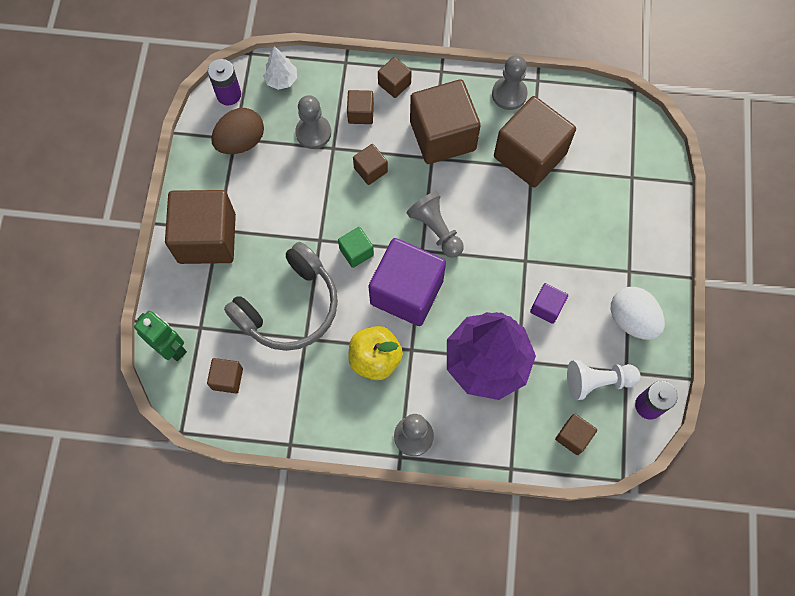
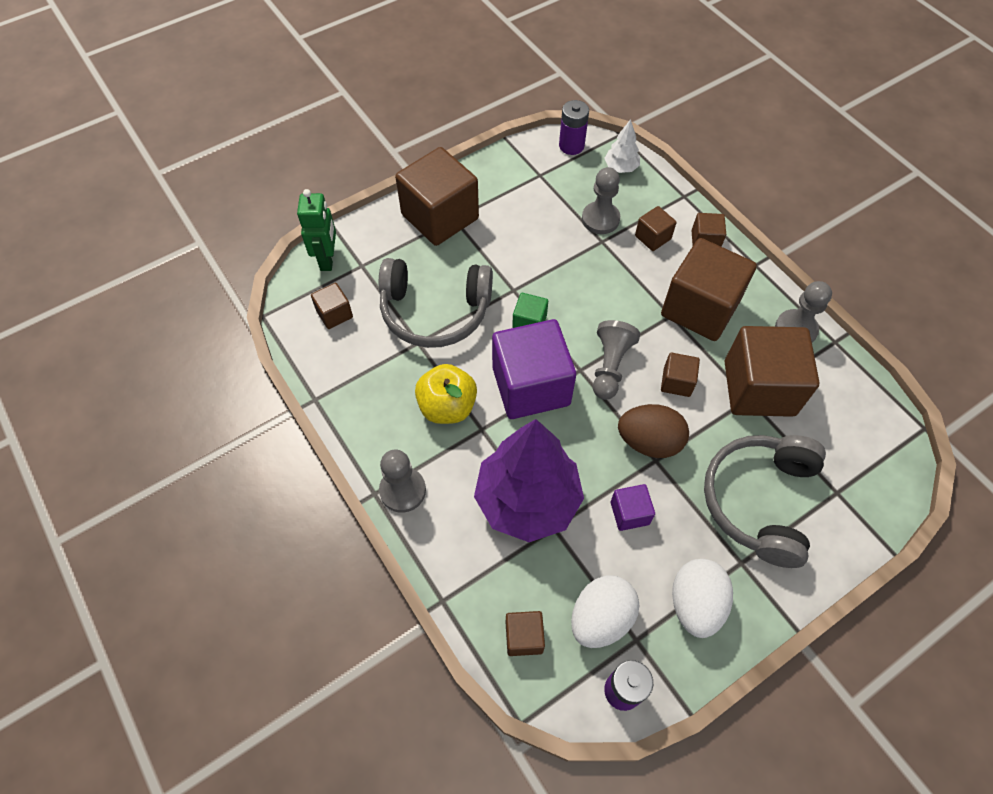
camera: 50 degrees right, 10 degrees down
brown egg [211,108,264,154] -> brown egg moved to [618,404,689,458]
brown cube [353,144,388,185] -> brown cube moved to [661,353,700,397]
white pawn [567,360,640,400] -> white egg [571,575,639,648]
none -> grey headphones [704,435,826,568]

